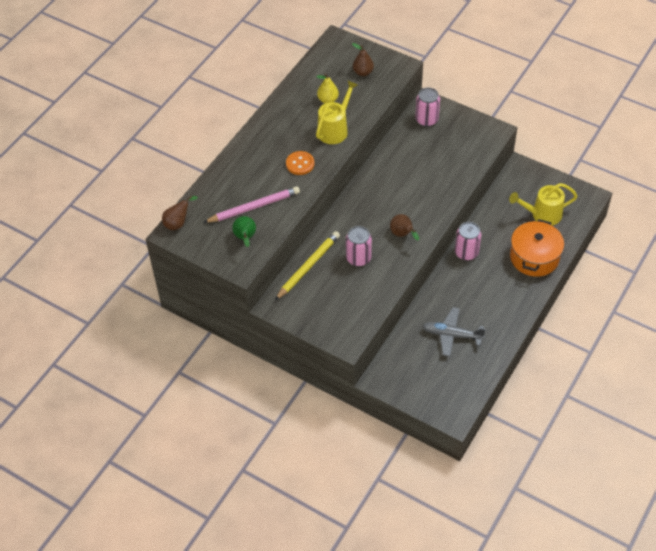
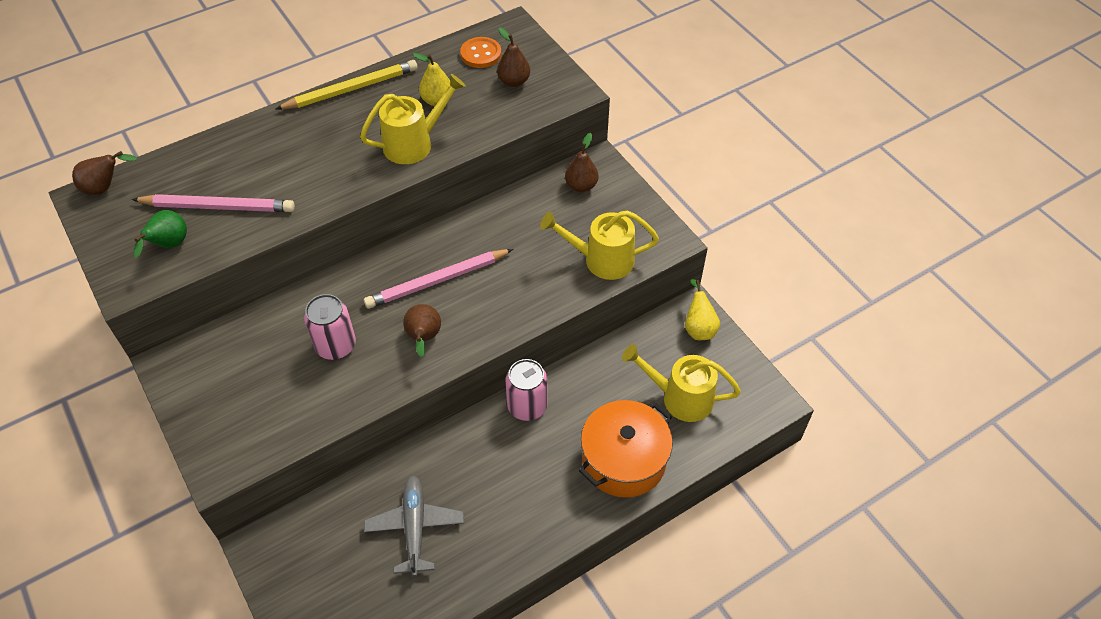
camera: 25 degrees right, 0 degrees up
yellow pencil [275,231,340,300] -> yellow pencil moved to [275,60,418,110]
orange button [286,151,314,175] -> orange button moved to [460,37,501,68]
pink can [415,88,440,127] -> brown pear [565,133,598,192]
grey plane [423,307,486,357] -> grey plane turned 45 degrees clockwise [364,476,464,577]
none -> pink pencil [364,249,513,309]
none -> yellow watering can [540,210,659,280]
none -> yellow pear [685,279,720,340]

